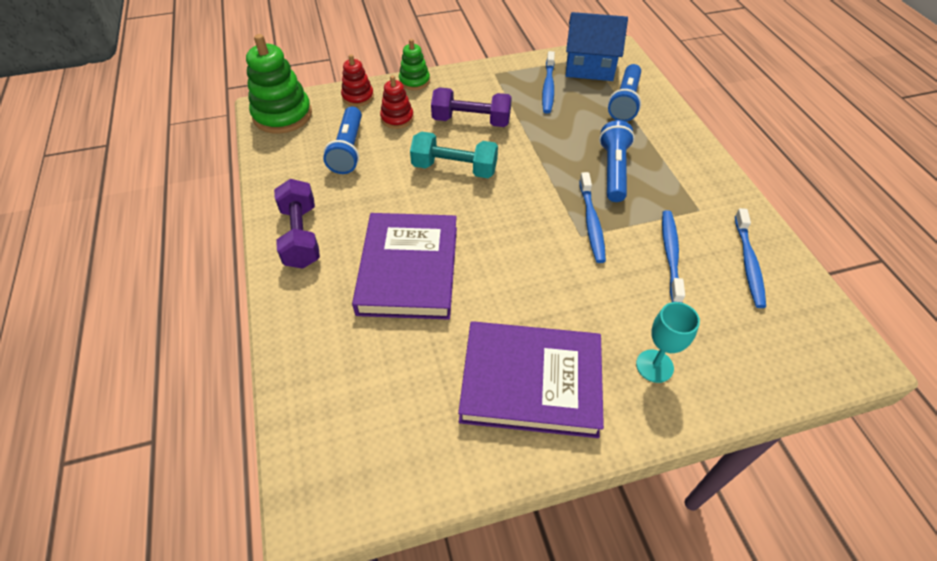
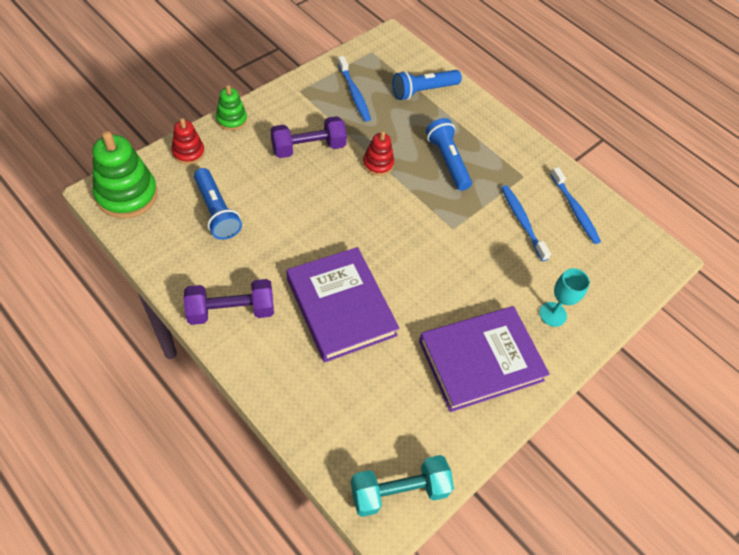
camera: 35 degrees left, 5 degrees up
purple dumbbell [274,179,320,268] -> purple dumbbell turned 60 degrees counterclockwise [184,279,274,325]
red stacking toy [380,76,414,129] -> red stacking toy moved to [363,131,394,176]
turquoise dumbbell [410,132,498,178] -> turquoise dumbbell moved to [351,455,454,517]
blue house [566,12,628,81] -> none
blue toothbrush [579,172,606,263] -> none
blue flashlight [608,64,641,122] -> blue flashlight turned 75 degrees clockwise [392,70,462,100]

